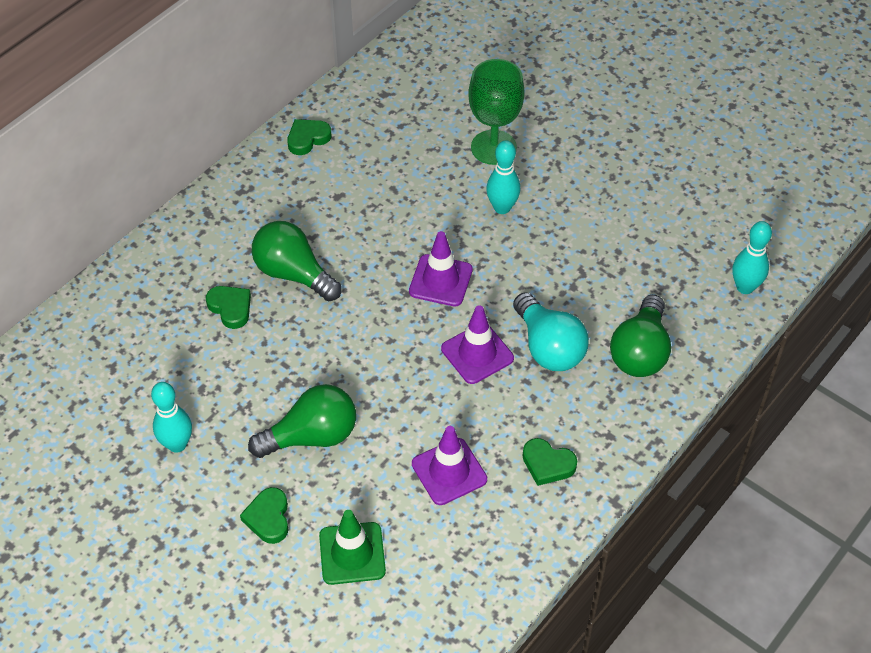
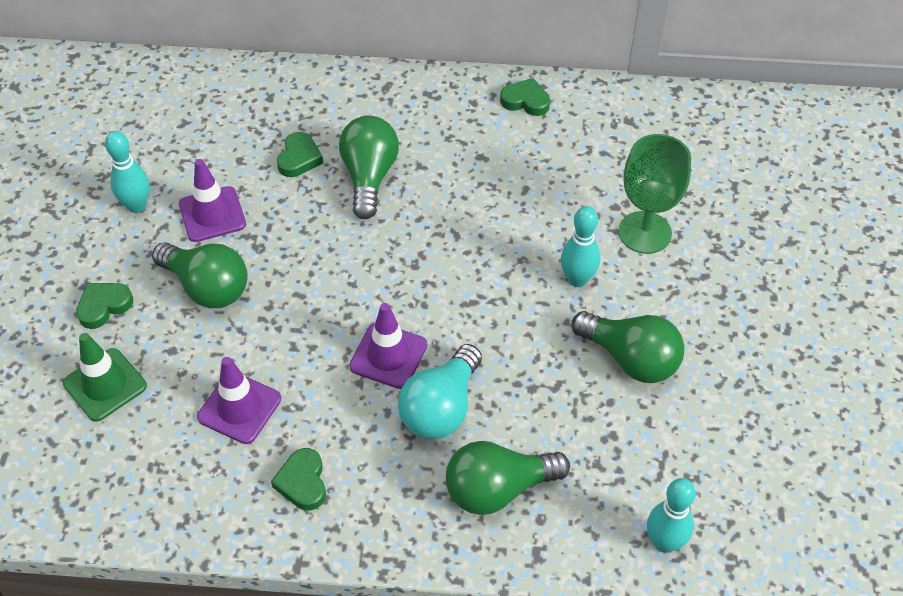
camera: 55 degrees right, 0 degrees up
purple traffic cone [409,231,473,306] -> purple traffic cone moved to [179,159,246,242]
none -> green light bulb [571,311,685,383]

